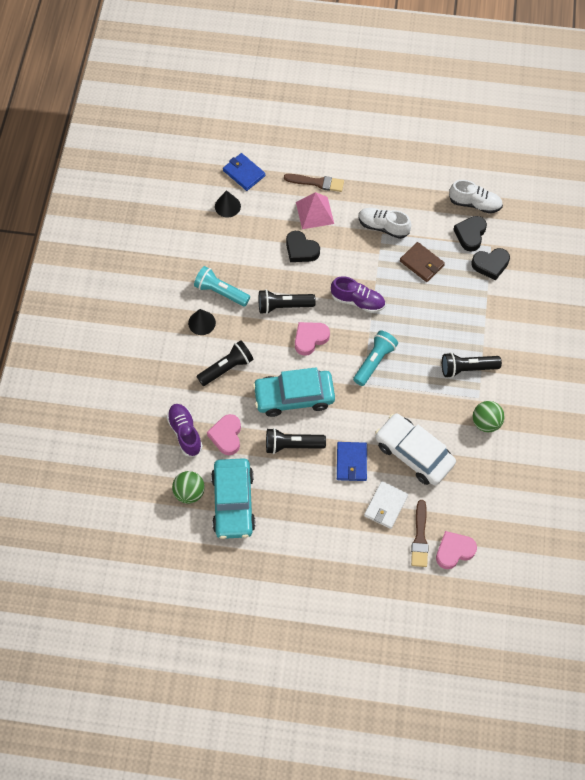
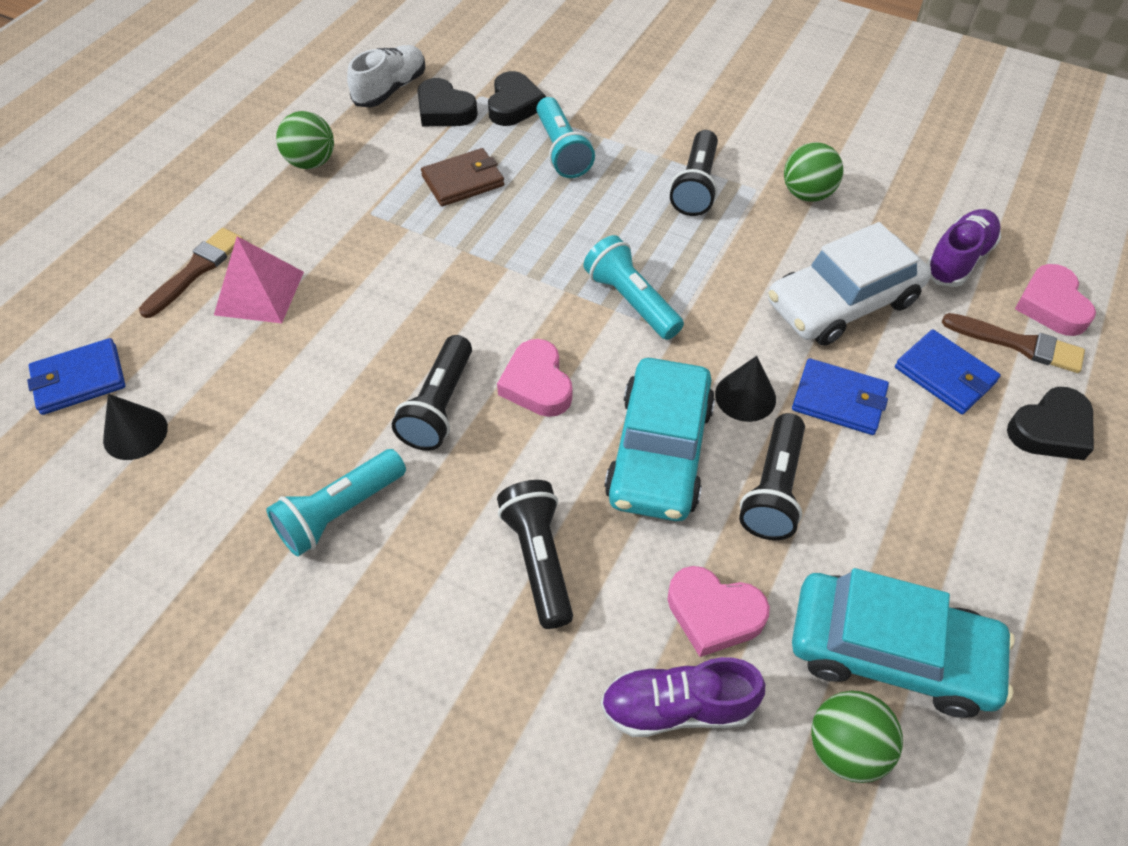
camera: 70 degrees left, 10 degrees down
black cone [188,309,216,335] -> black cone moved to [715,356,776,422]
black heart [286,231,320,262] -> black heart moved to [1007,387,1094,460]
purple shoe [331,276,385,313] -> purple shoe moved to [926,209,1001,287]
white shoe [358,208,411,239] -> none
white wallet [364,481,408,529] -> blue wallet [895,329,1001,414]
none -> green ball [276,111,334,169]
none -> turquoise flashlight [536,97,595,178]

